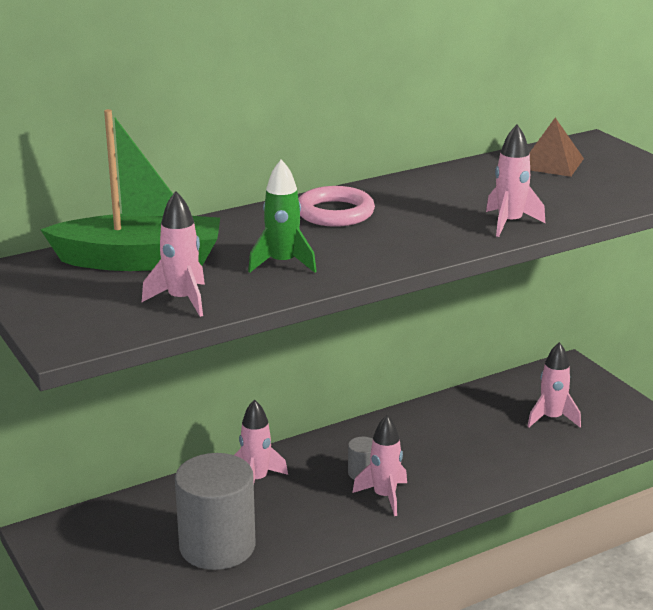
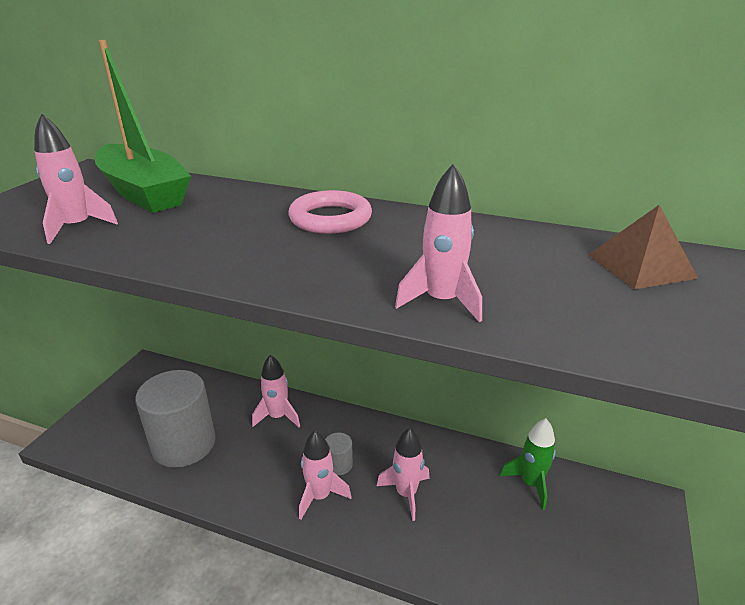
camera: 50 degrees right, 5 degrees up
green rocket [248,159,317,273] -> green rocket moved to [500,418,556,510]
pink rocket [527,342,581,427] -> pink rocket moved to [377,428,430,521]

